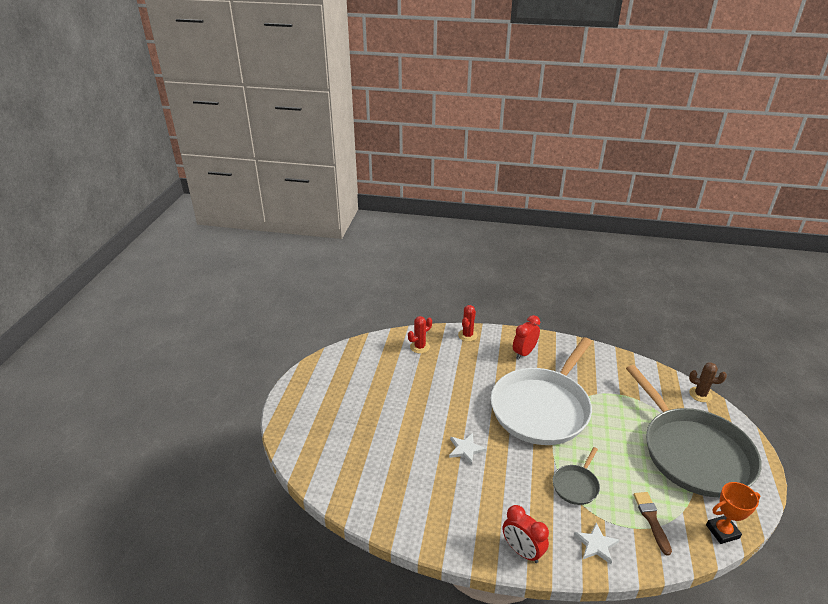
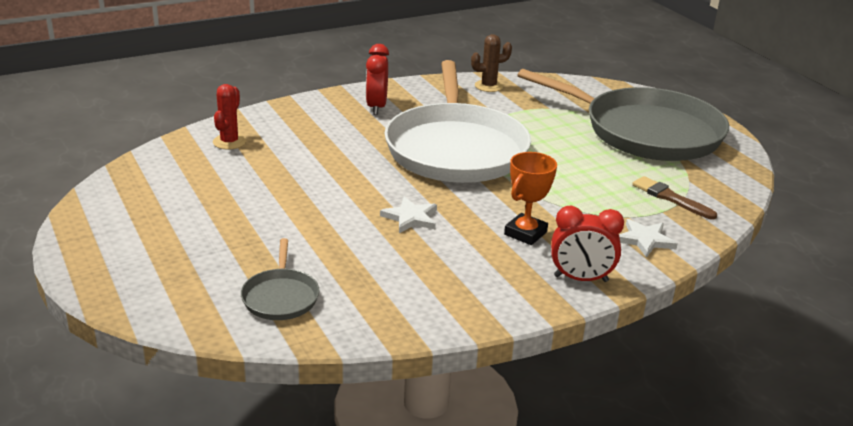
camera: 40 degrees left, 5 degrees down
red cactus [458,305,478,342] -> none
grey pan [553,447,600,505] -> grey pan moved to [241,238,319,320]
brown cactus [689,362,727,402] -> brown cactus moved to [471,34,512,92]
orange trophy [706,482,760,544] -> orange trophy moved to [504,152,557,245]

